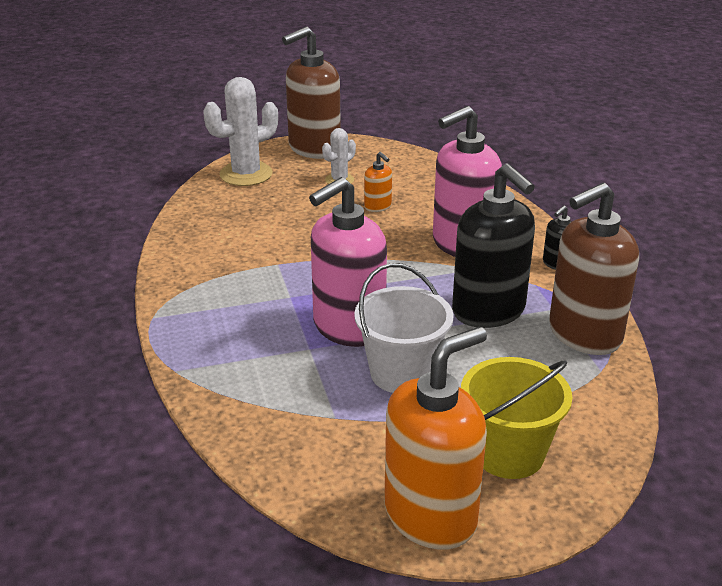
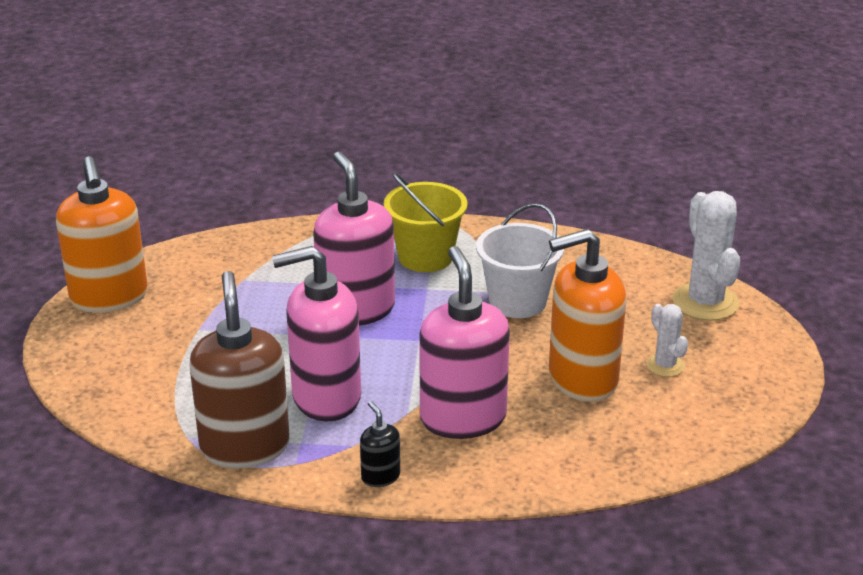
camera: 110 degrees right, 0 degrees up
brown soap dispenser [282,26,341,159] -> none
white bucket [354,263,454,393] -> white bucket moved to [476,203,564,318]
orange soap dispenser [364,152,392,212] -> orange soap dispenser [549,229,626,402], size x2.27
black soap dispenser [452,163,535,328] -> pink soap dispenser [272,246,361,422]
yellow bucket [461,357,572,479] -> yellow bucket moved to [384,172,467,272]

